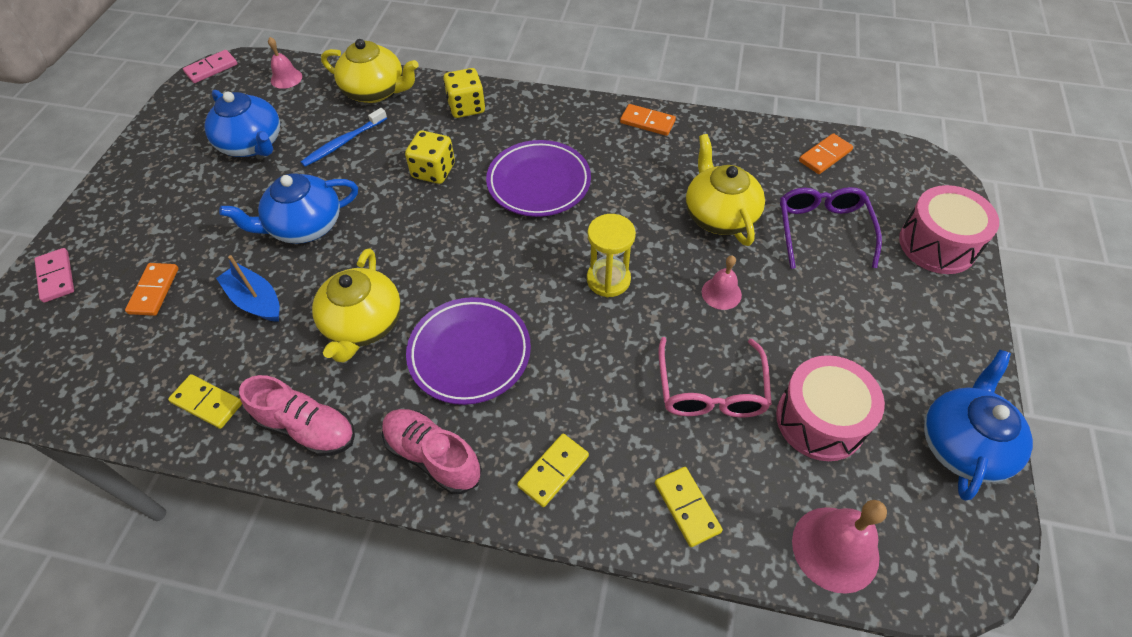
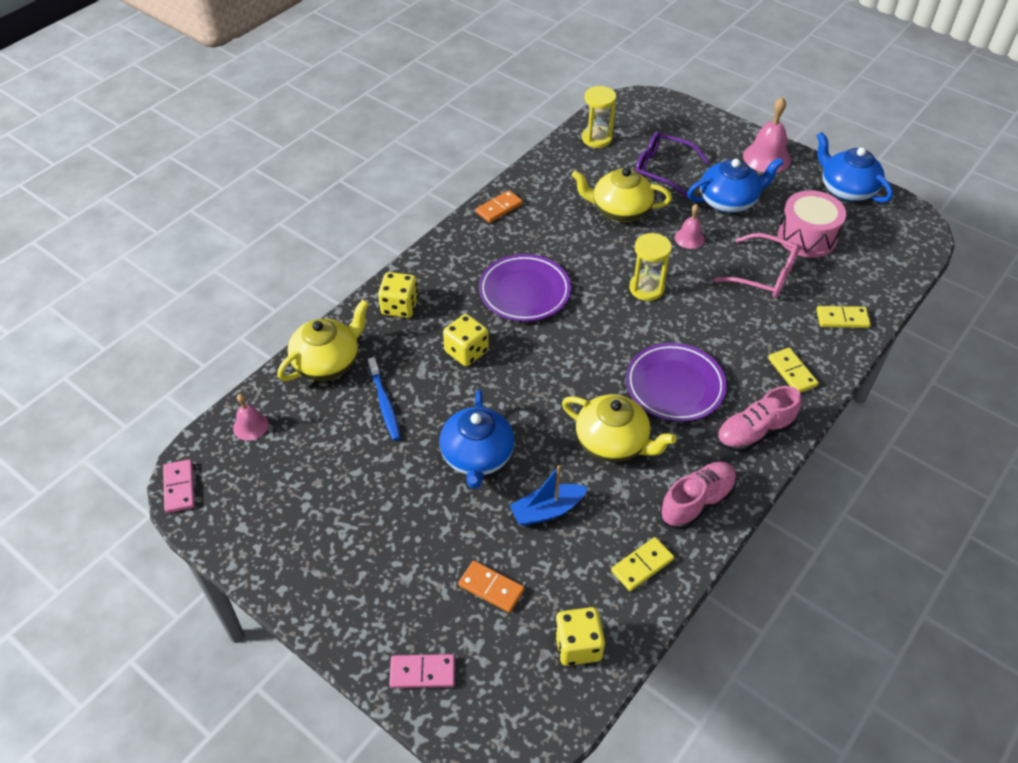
camera: 65 degrees left, 5 degrees down
blue teapot [204,90,280,157] -> blue teapot moved to [687,158,783,213]
pink bell [792,500,887,594] -> pink bell moved to [743,97,791,173]
orange domino [799,133,853,174] -> yellow hourglass [582,86,616,148]
pink drum [899,185,999,274] -> none
none -> yellow dice [555,607,605,666]

